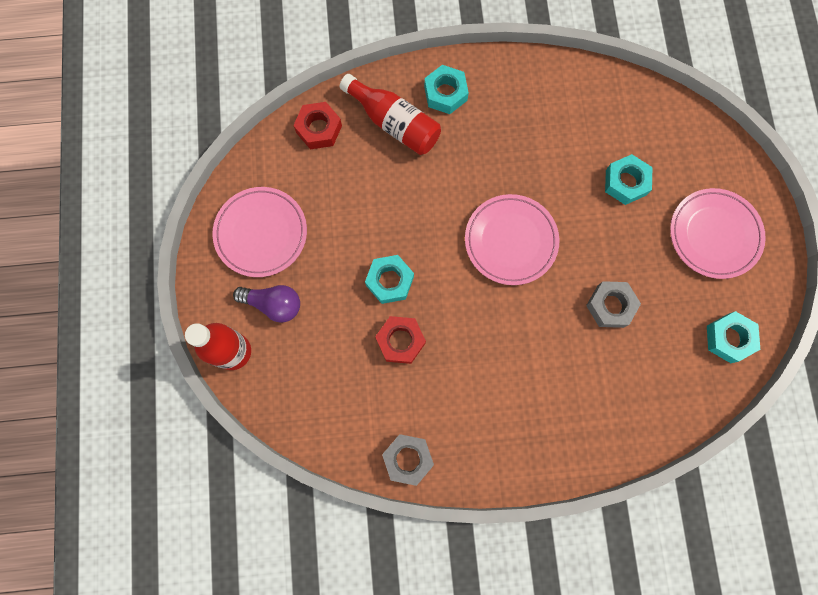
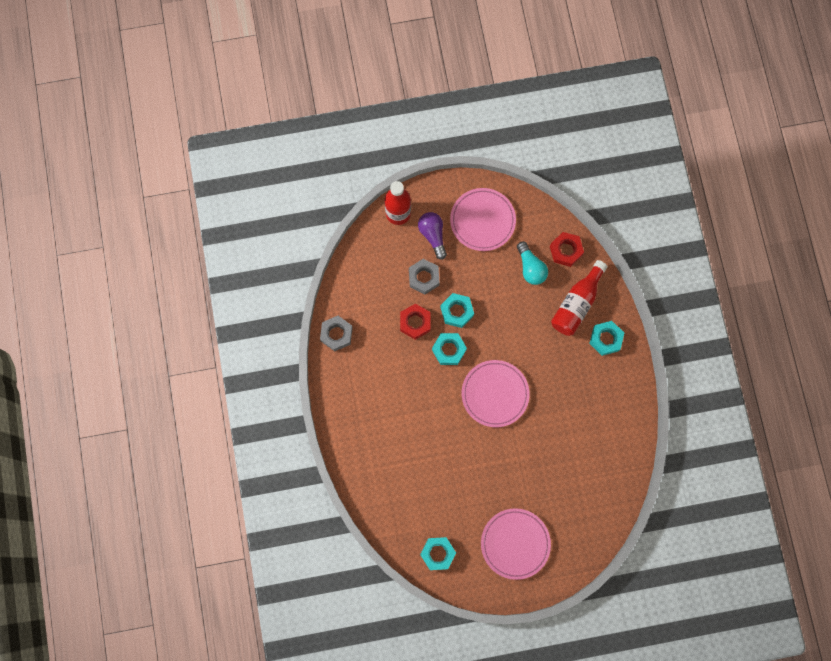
camera: 85 degrees right, 0 degrees up
purple light bulb [233,285,300,323] -> purple light bulb turned 150 degrees clockwise [418,212,447,260]
grey nut [586,281,641,328] -> grey nut moved to [409,259,439,294]
turquoise nut [605,154,652,205] -> turquoise nut moved to [432,333,467,365]
none -> turquoise light bulb [517,241,548,285]

